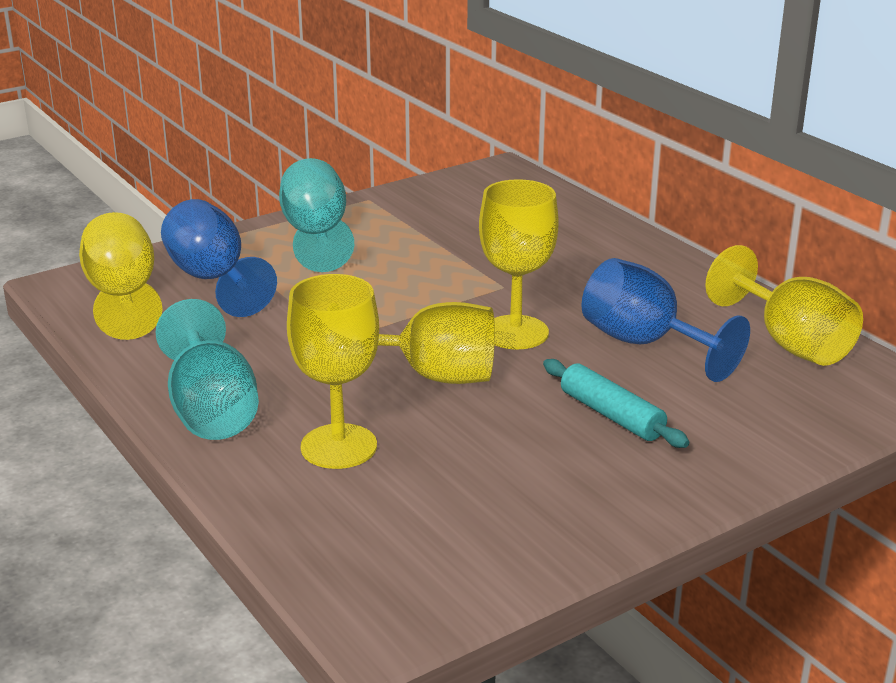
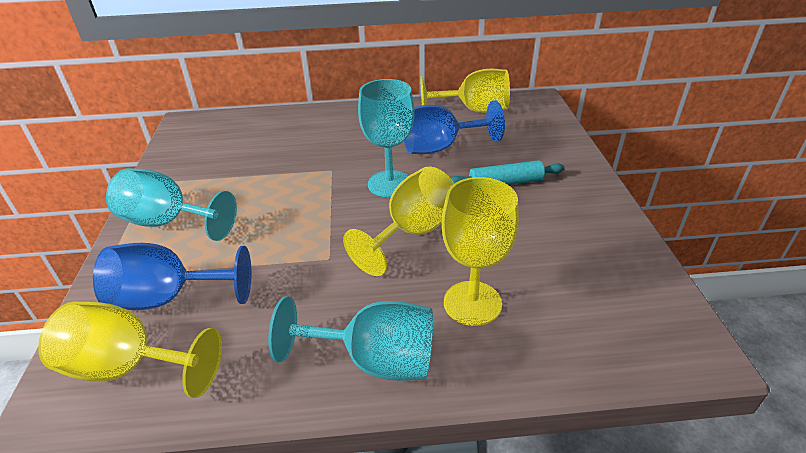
camera: 60 degrees left, 10 degrees up
yellow goblet [479,179,559,349] -> turquoise goblet [358,79,415,197]

